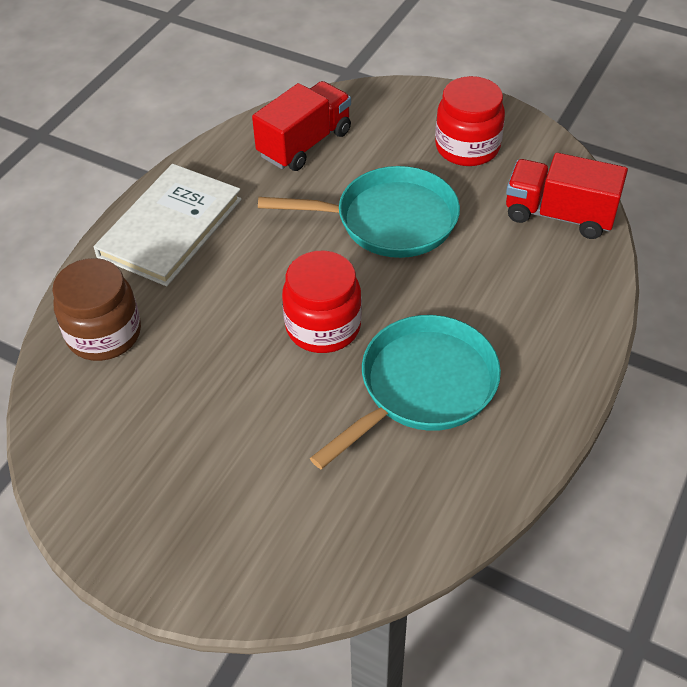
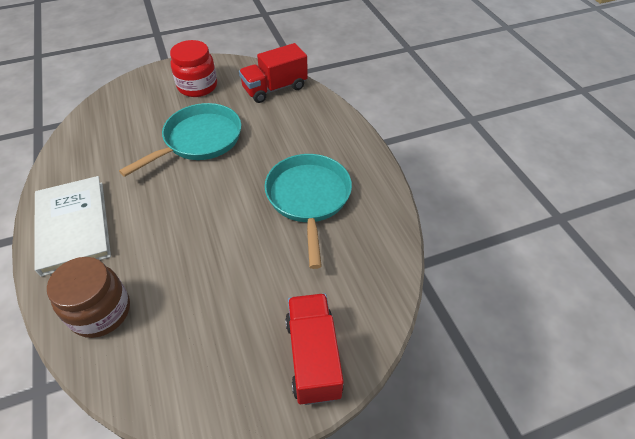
camera: 50 degrees left, 0 degrees up
red truck [252,81,351,171] -> red truck moved to [285,293,344,405]
red jar [282,251,362,353] -> none

